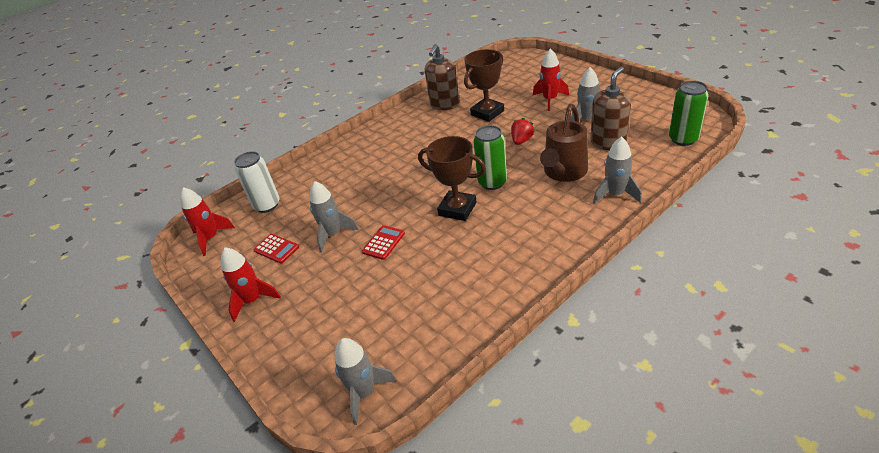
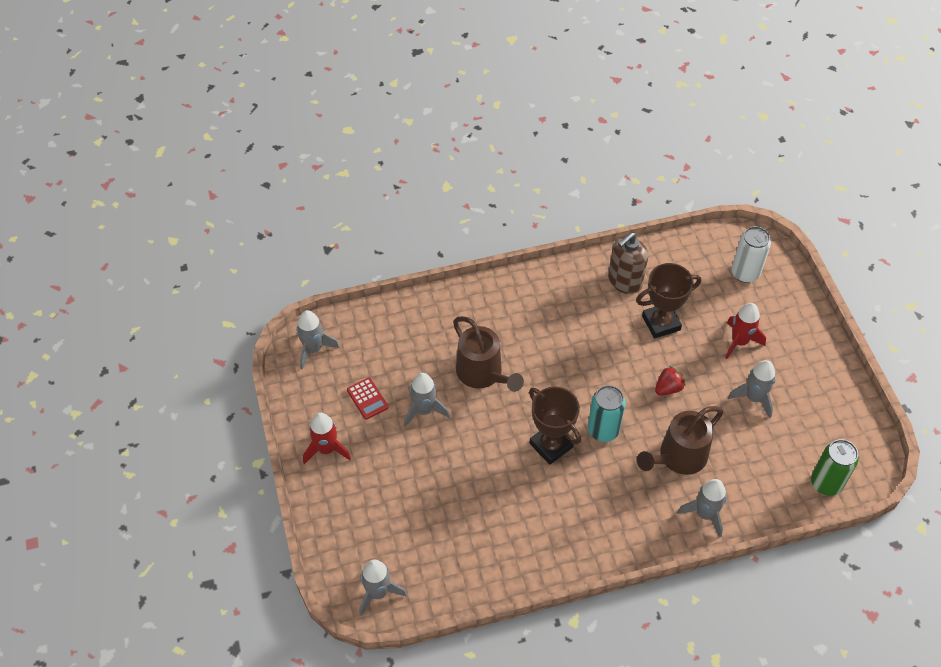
camera: 20 degrees right, 15 degrees up
red rocket [180,187,235,256] -> grey rocket [296,310,339,370]
white can [234,151,280,213] -> white can moved to [731,226,771,283]
red calculator [362,225,405,260] -> none
green can [473,125,507,190] -> turquoise can [588,385,626,442]
brown soap dispenser [591,67,631,150] -> none
none -> brown watering can [453,316,524,392]

